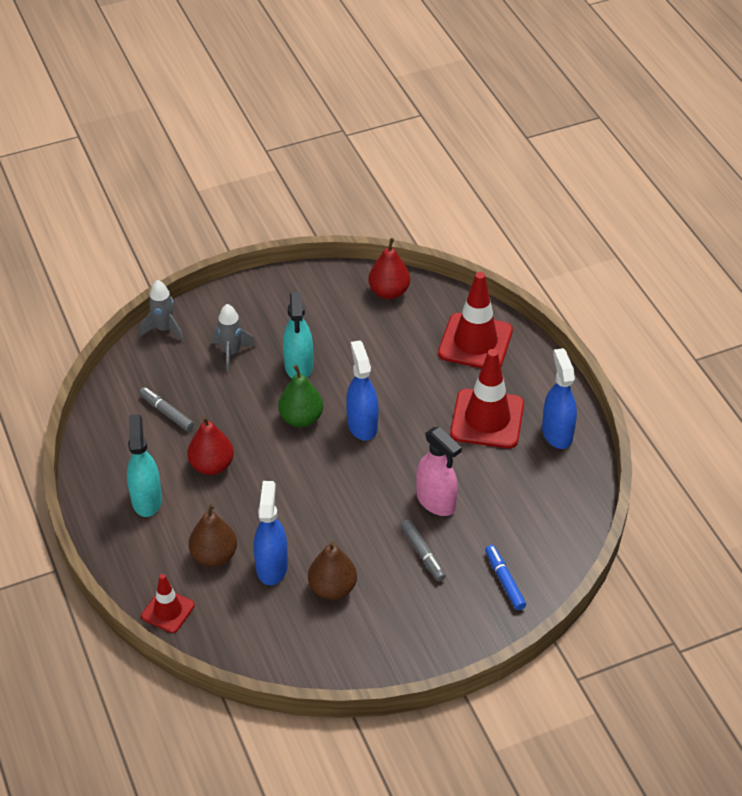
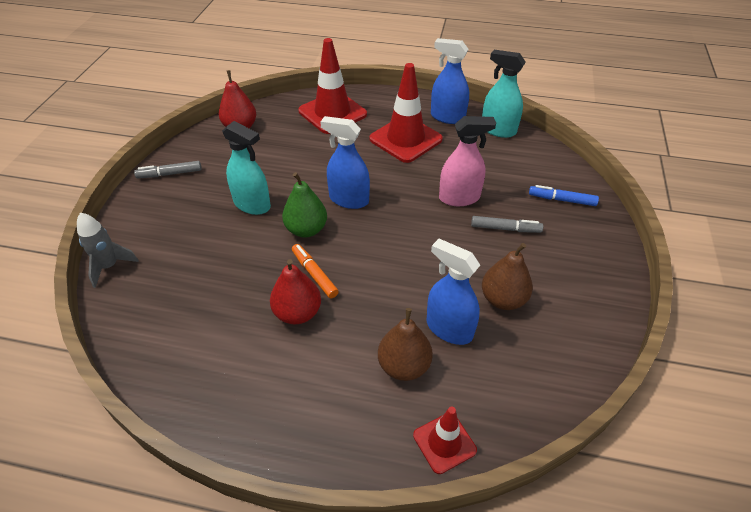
camera: 55 degrees left, 0 degrees up
turquoise spray bottle [127,414,162,517] -> turquoise spray bottle moved to [482,50,526,138]
grey marker [139,387,194,431] -> grey marker moved to [134,161,202,178]
grey rocket [211,304,256,372] -> none
none -> orange marker [292,244,339,298]

